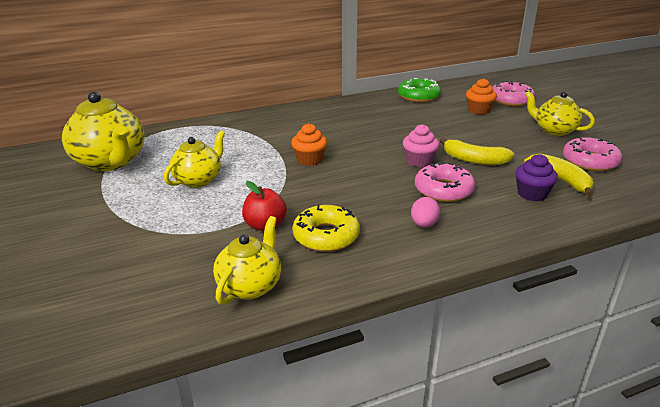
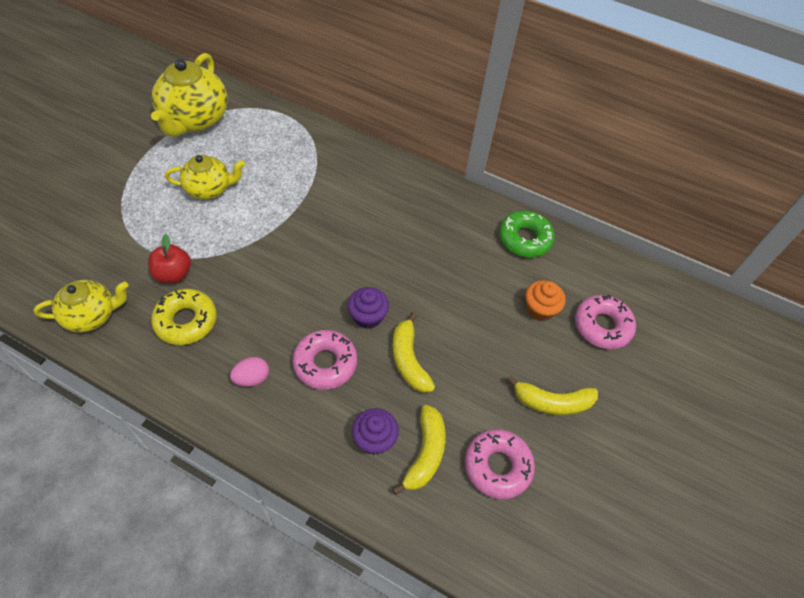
camera: 45 degrees right, 25 degrees up
orange cupcake [291,123,327,166] -> none
pink cupcake [403,124,439,167] -> purple cupcake [348,287,389,329]
yellow teapot [525,91,595,136] -> yellow banana [507,375,598,416]

